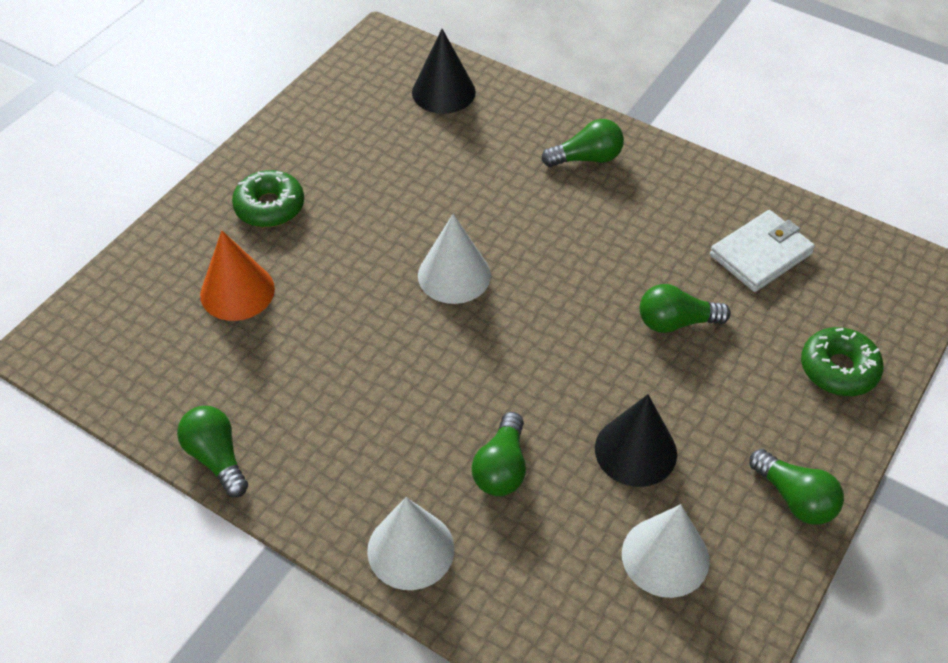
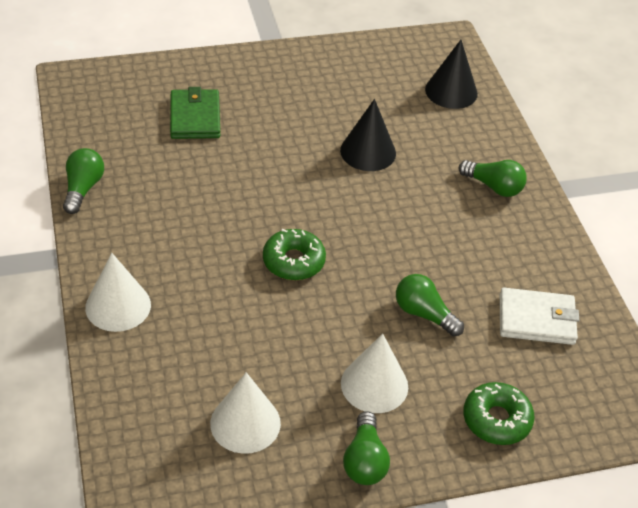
camera: 40 degrees right, 5 degrees down
orange cone [200,230,275,321] -> green wallet [170,87,220,139]
green donut [232,170,304,227] -> green donut moved to [263,229,326,280]
white cone [418,214,491,304] -> white cone moved to [341,334,408,413]
green light bulb [472,412,526,496] -> none
black cone [595,394,677,487] -> black cone moved to [340,99,396,171]

